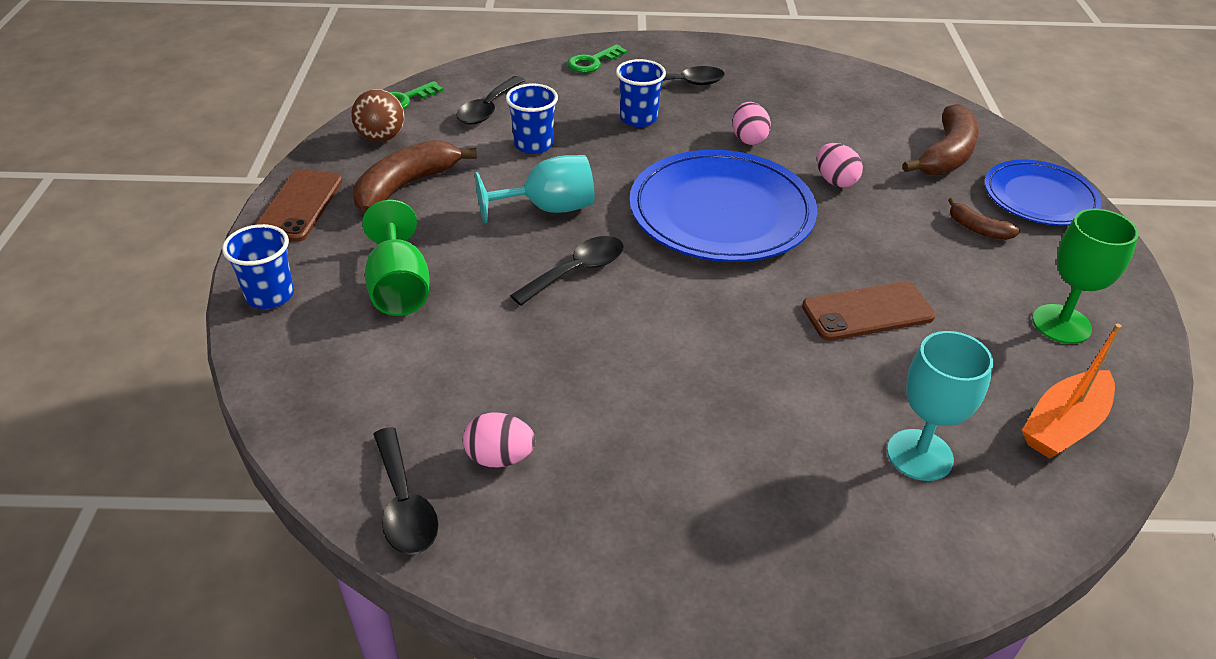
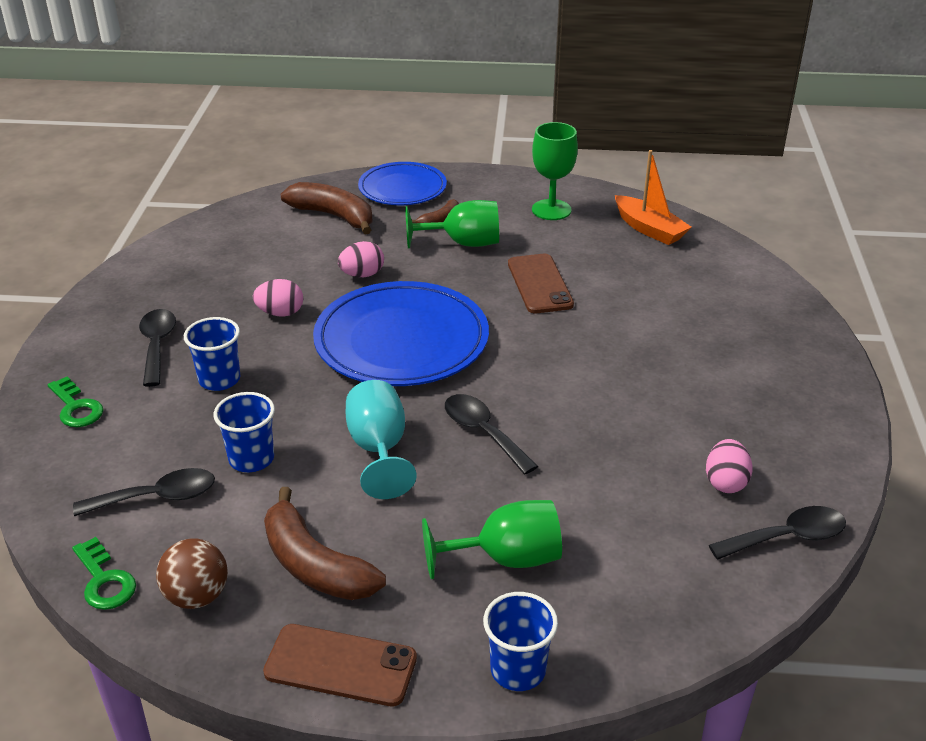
camera: 85 degrees left, 5 degrees down
black spoon [456,76,525,125] -> black spoon turned 45 degrees counterclockwise [73,468,215,516]
turquoise goblet [887,331,993,481] -> none
none -> green goblet [405,200,499,249]

